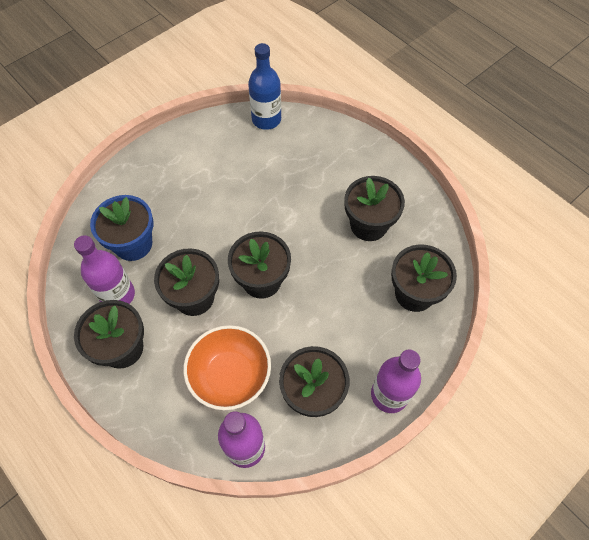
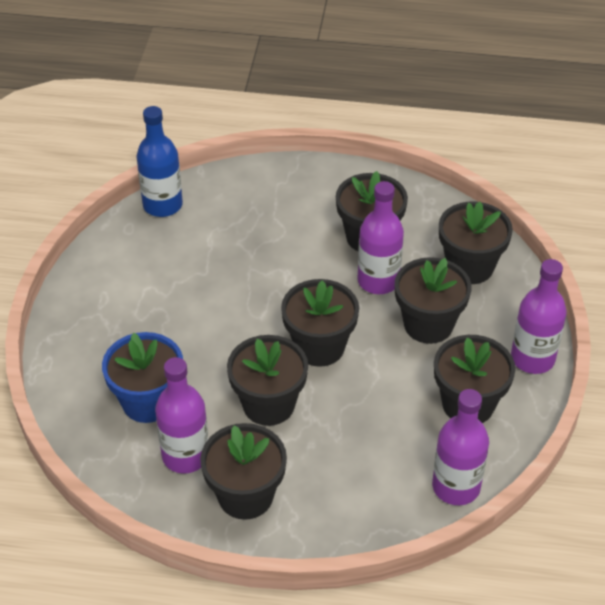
camera: 40 degrees left, 15 degrees down
orange bowl [184,325,271,410] -> none
none -> purple bottle [358,181,404,294]
none -> black flower pot [395,257,471,344]

